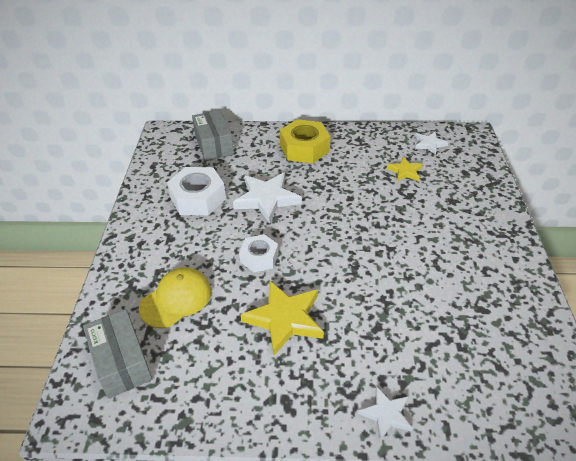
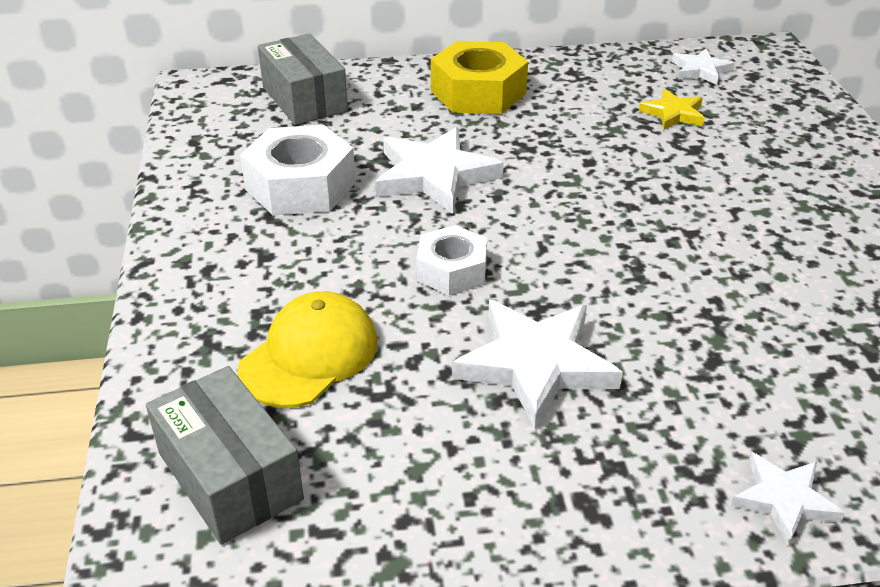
camera: 10 degrees left, 5 degrees down
yellow star [241,280,324,355] -> white star [452,300,623,429]

